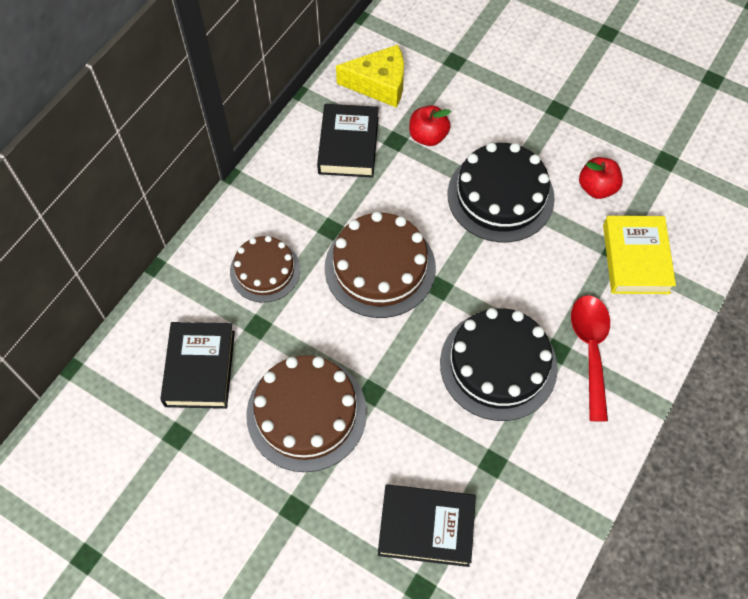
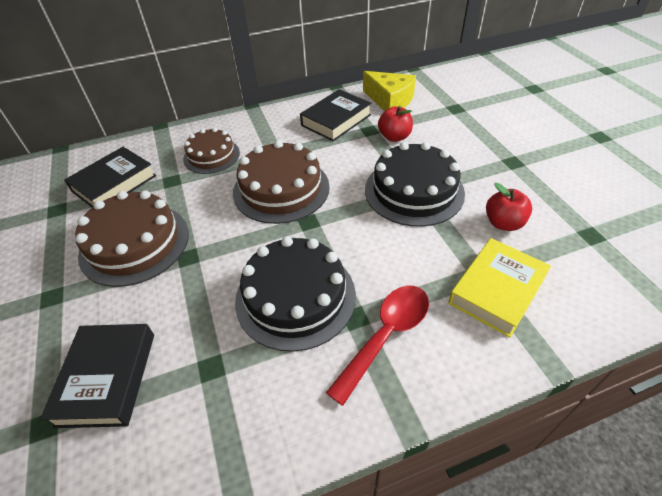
camera: 40 degrees right, 15 degrees down
black book [378,484,476,567] -> black book turned 45 degrees clockwise [40,324,154,428]

